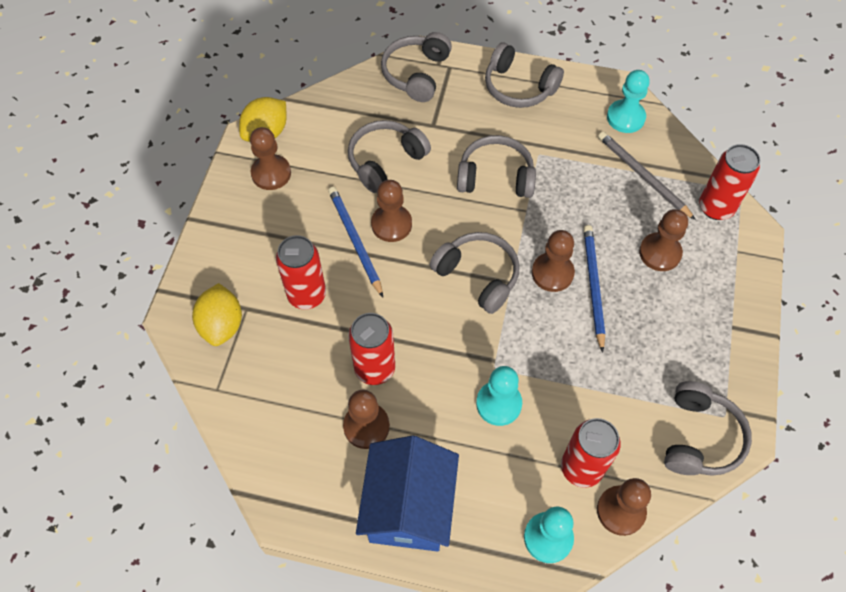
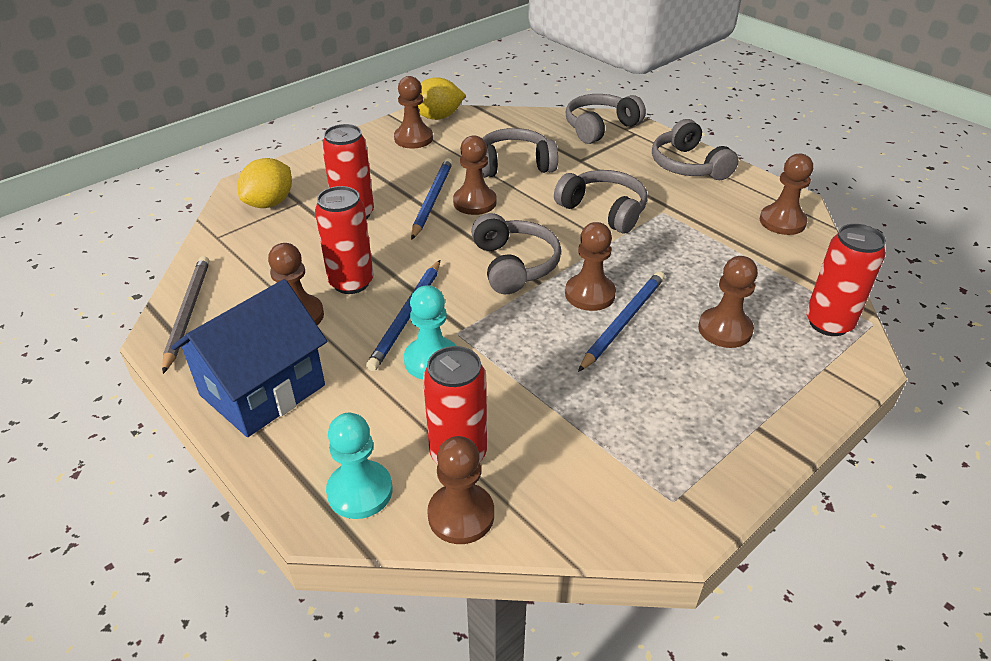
camera: 35 degrees right, 20 degrees down
grey pencil [598,132,696,220] -> grey pencil moved to [162,256,209,374]
turquoise pawn [607,70,650,133] -> brown pawn [760,154,813,235]
grey headphones [664,381,752,476] -> none
none -> blue pencil [366,260,440,371]

